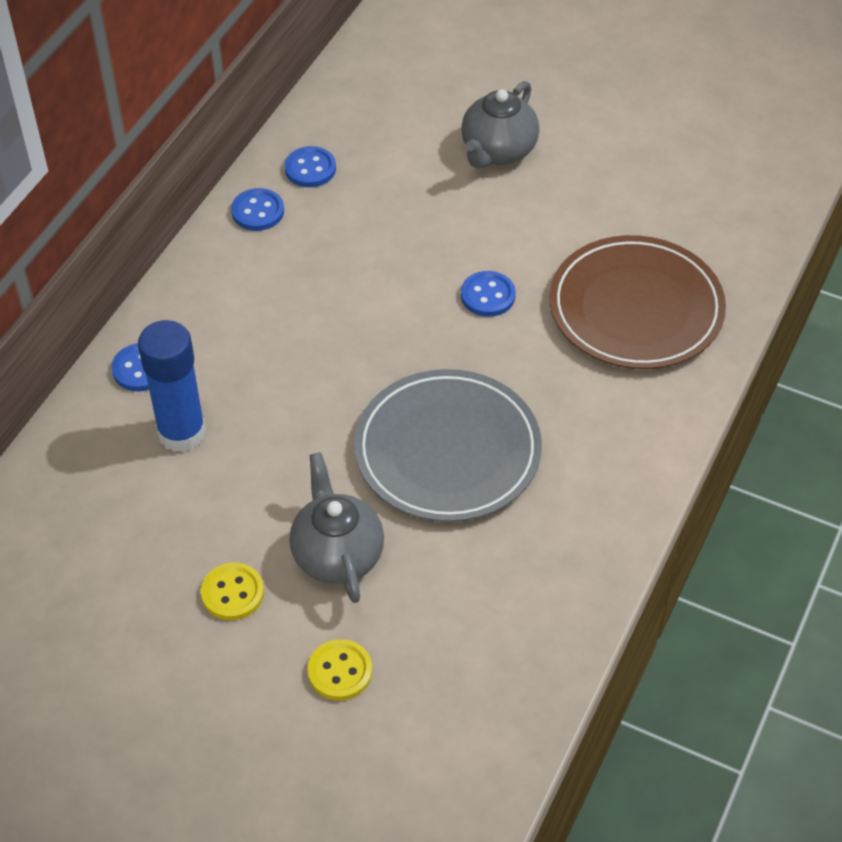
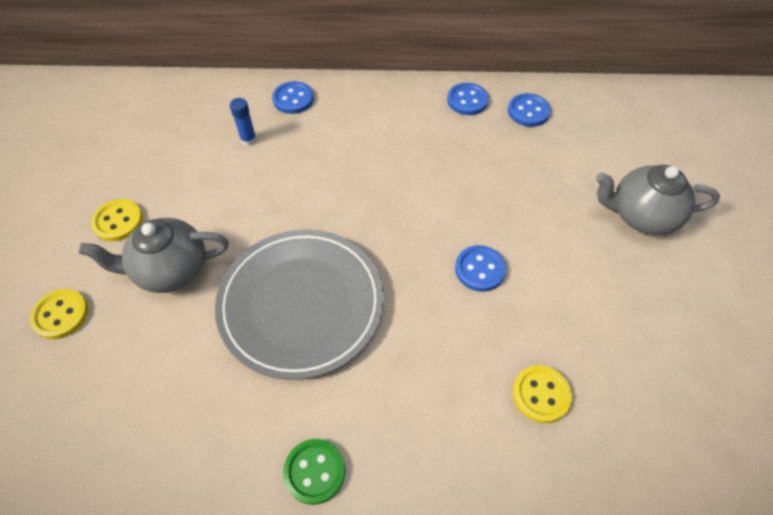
camera: 65 degrees right, 5 degrees up
blue glue stick [138,320,206,452] -> blue glue stick [230,98,257,146], size x0.45
grey teapot [289,452,384,603] -> grey teapot turned 150 degrees counterclockwise [78,218,229,293]
brown plate [549,235,726,369] -> yellow button [513,365,572,423]
none -> green button [283,439,345,505]

